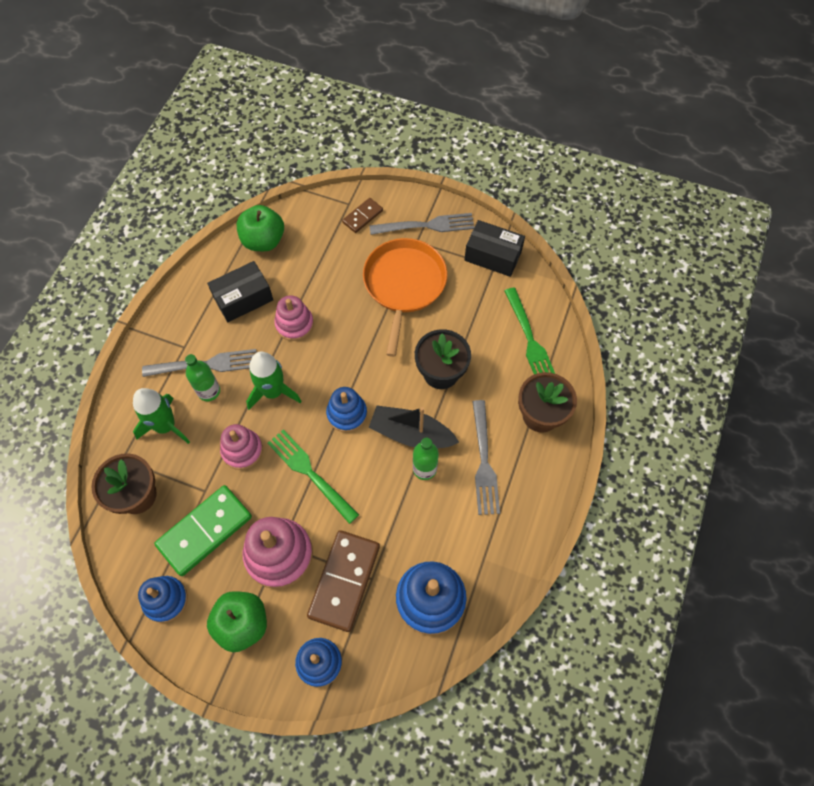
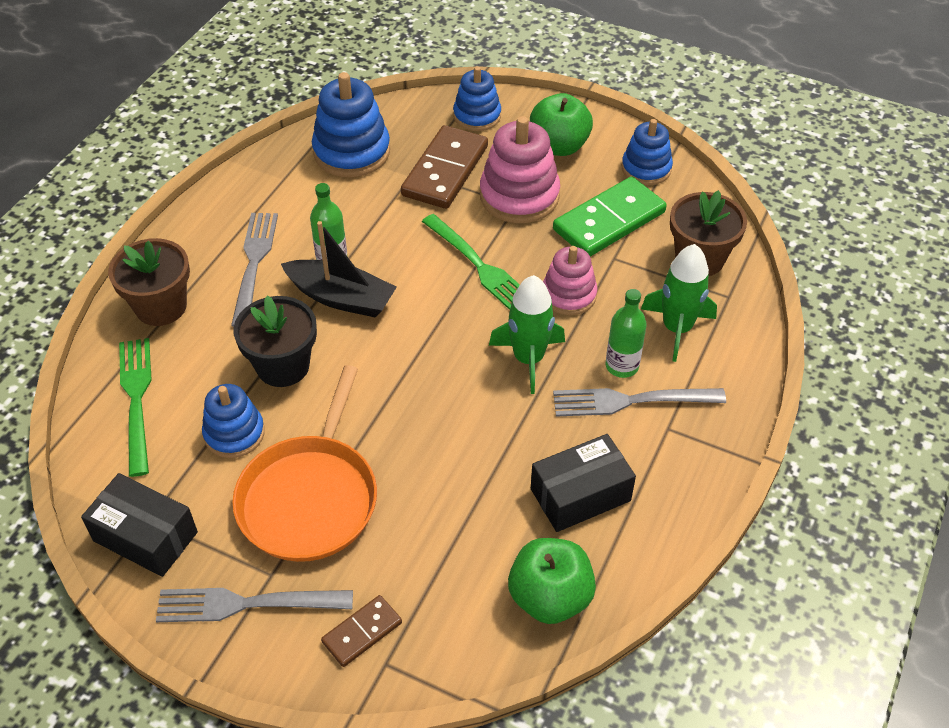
camera: 175 degrees left, 15 degrees down
pink stacking toy [274,295,314,341] -> none
blue stacking toy [326,387,367,433] -> blue stacking toy moved to [202,384,265,458]

